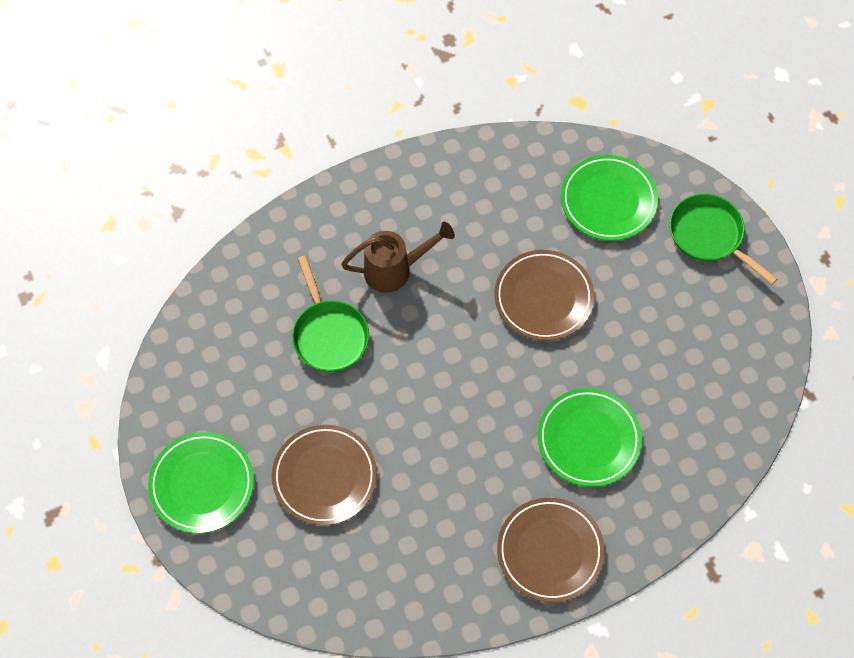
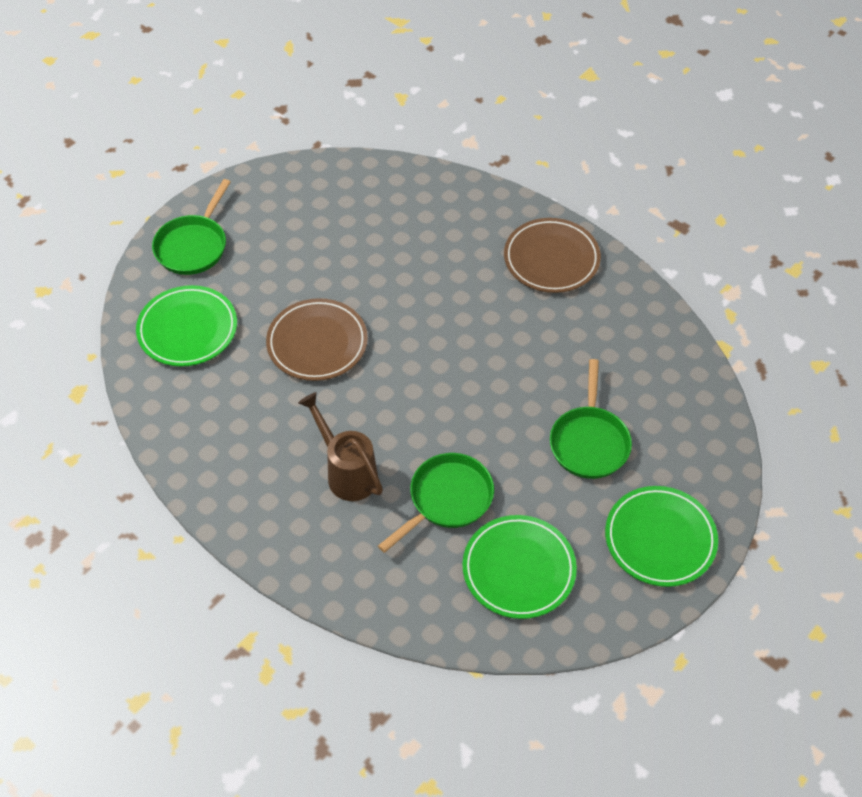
camera: 115 degrees left, 10 degrees down
brown plate [272,425,377,526] -> green pan [550,359,632,479]
green plate [538,388,642,487] -> green plate moved to [462,515,577,619]

